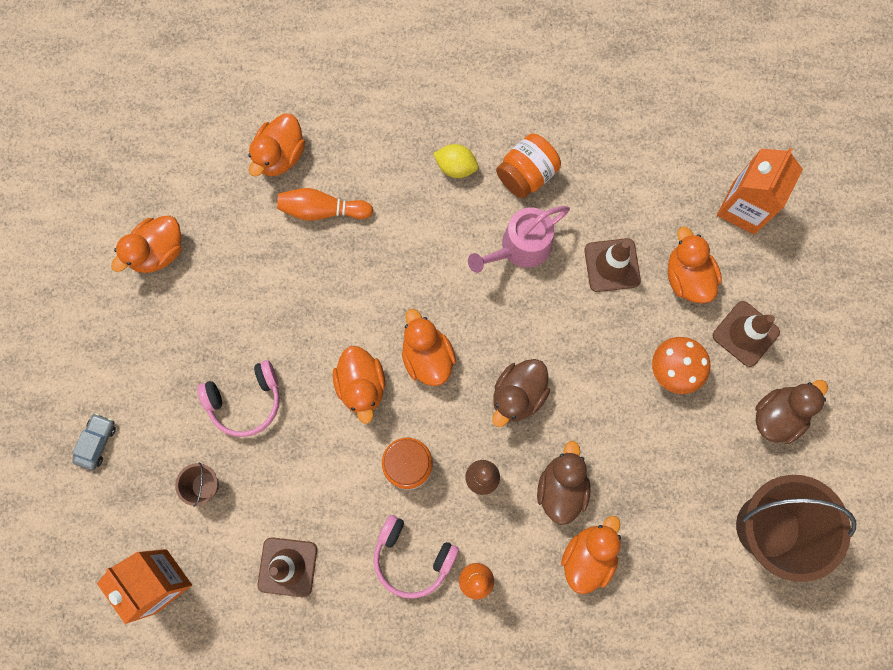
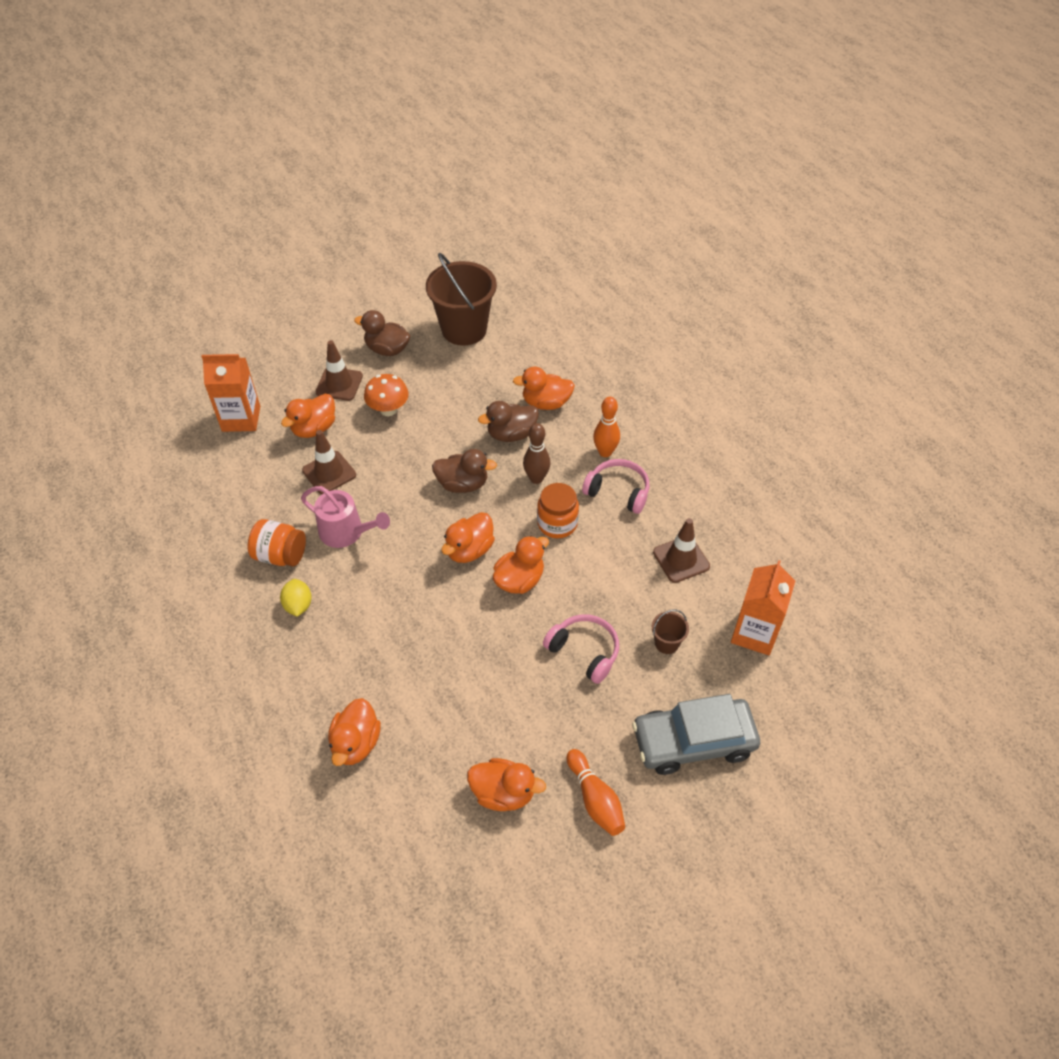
camera: 120 degrees left, 25 degrees down
grey car [72,413,116,470] -> grey car [632,694,760,775], size x2.32
orange duck [248,114,305,176] -> orange duck turned 105 degrees clockwise [328,698,381,766]
orange bowling pin [277,188,373,221] -> orange bowling pin moved to [567,749,625,836]
pink headphones [374,515,459,599] -> pink headphones turned 60 degrees counterclockwise [582,459,649,514]

